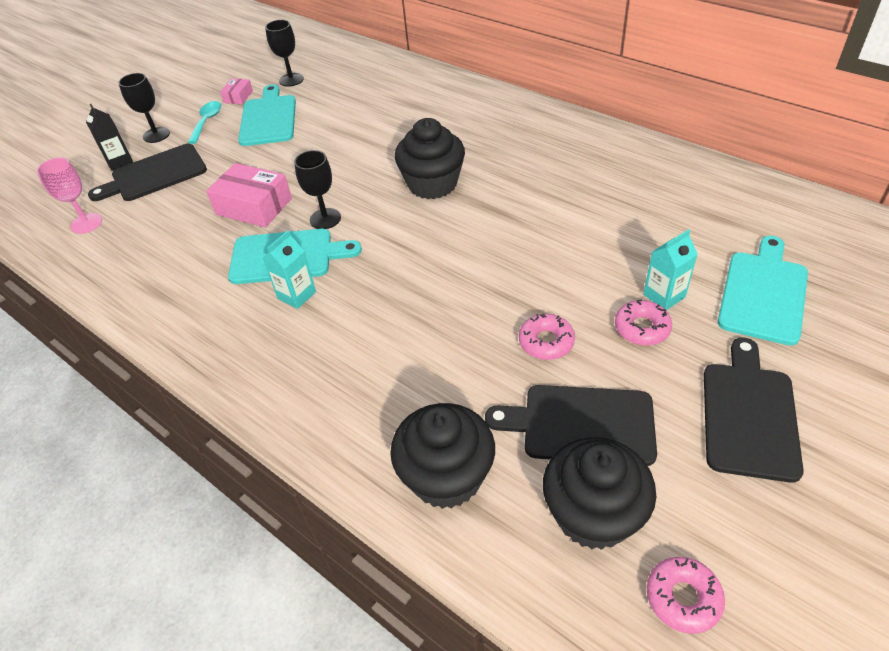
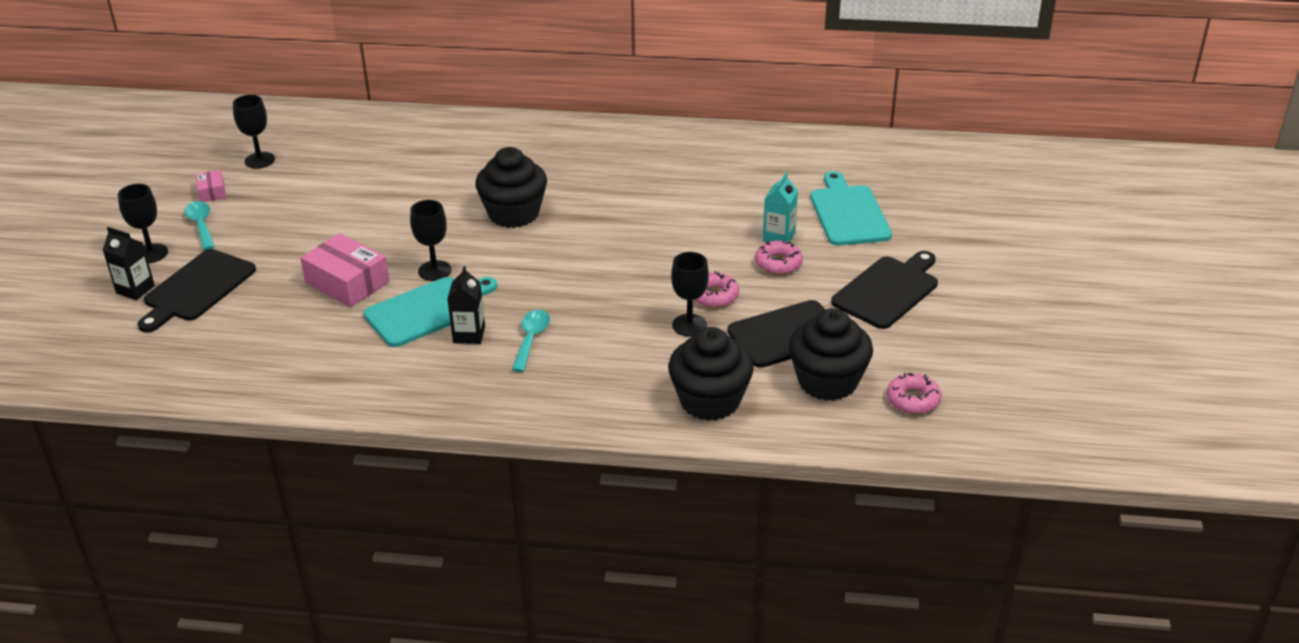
camera: 35 degrees left, 10 degrees down
pink goblet [37,157,102,234] -> none
pink box [206,163,292,228] -> pink box turned 45 degrees clockwise [300,233,390,307]
turquoise cutting board [238,84,296,146] -> none
turquoise carton [262,230,316,309] -> black carton [447,266,485,344]
black cutting board [704,338,804,483] -> black cutting board turned 60 degrees clockwise [831,251,938,329]
none -> turquoise spoon [512,310,550,372]
none -> black goblet [671,252,709,337]

